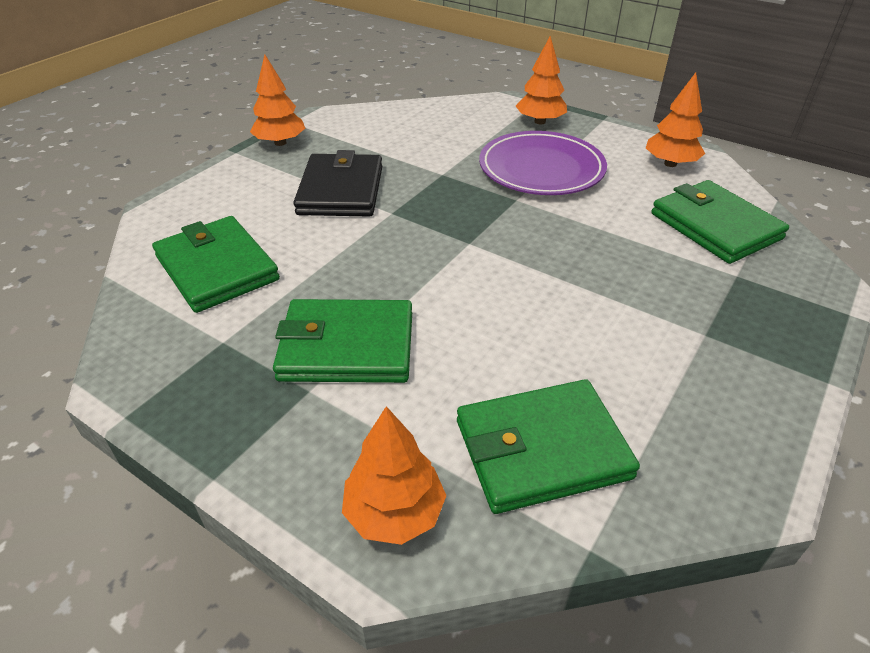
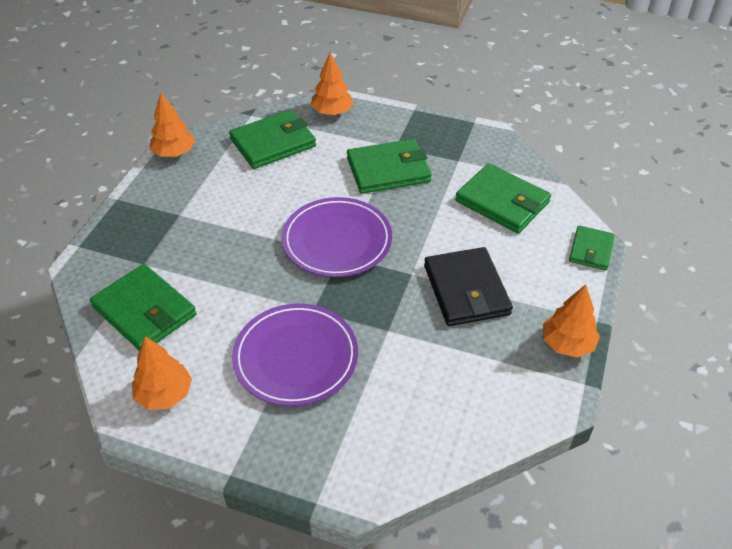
camera: 165 degrees right, 5 degrees up
orange tree [516,36,567,125] -> orange tree moved to [150,92,195,157]
none -> purple plate [282,197,392,277]
none -> green wallet [569,225,615,270]

